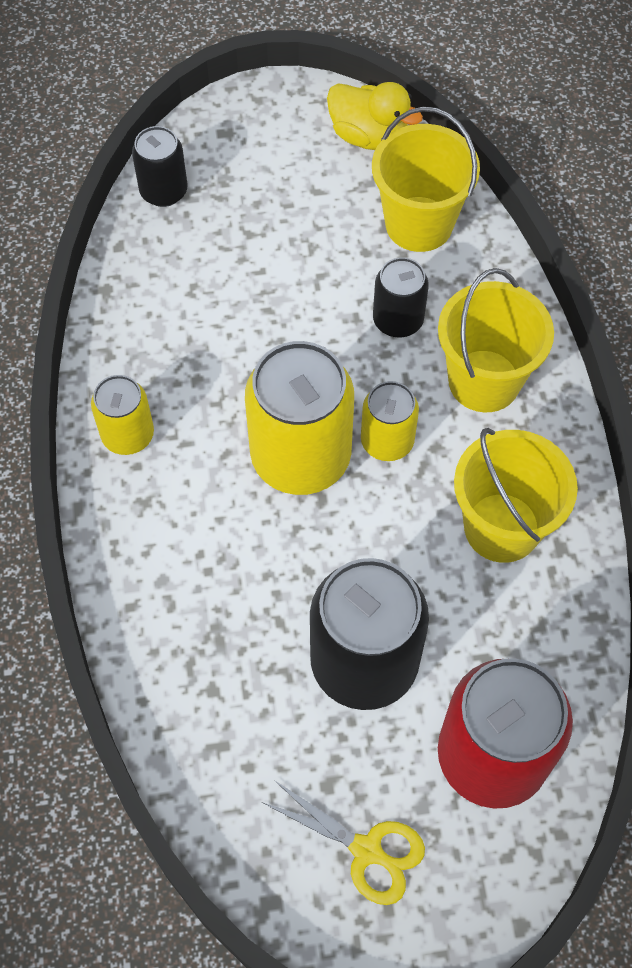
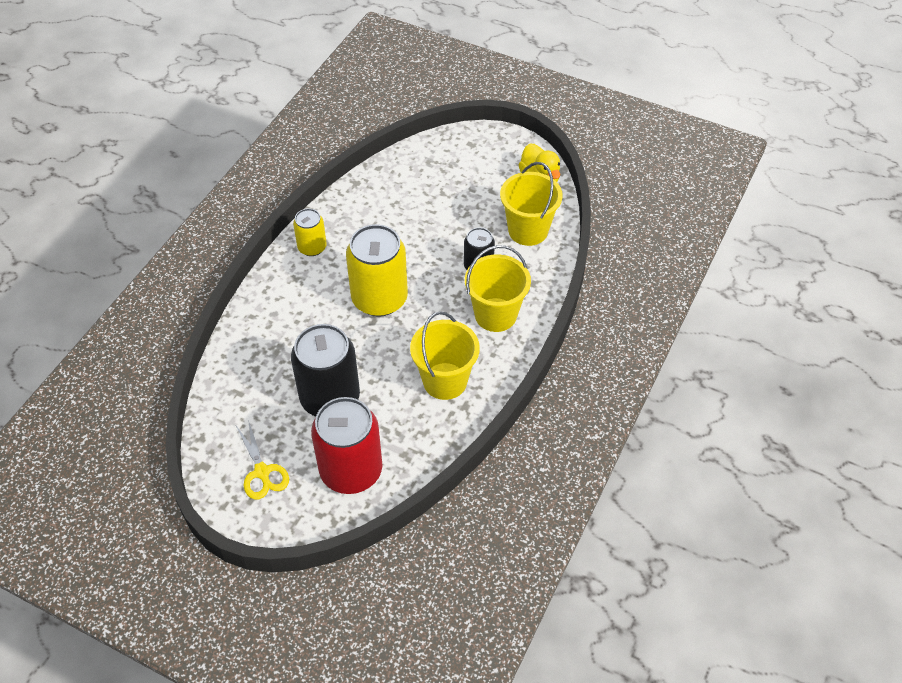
camera: 35 degrees right, 10 degrees down
black can [132,126,188,207] -> none
yellow can [361,381,419,461] -> none

